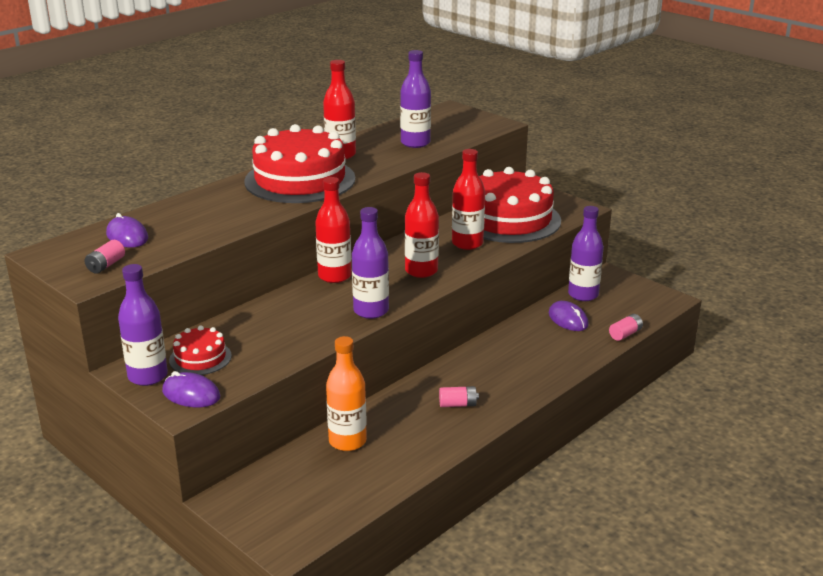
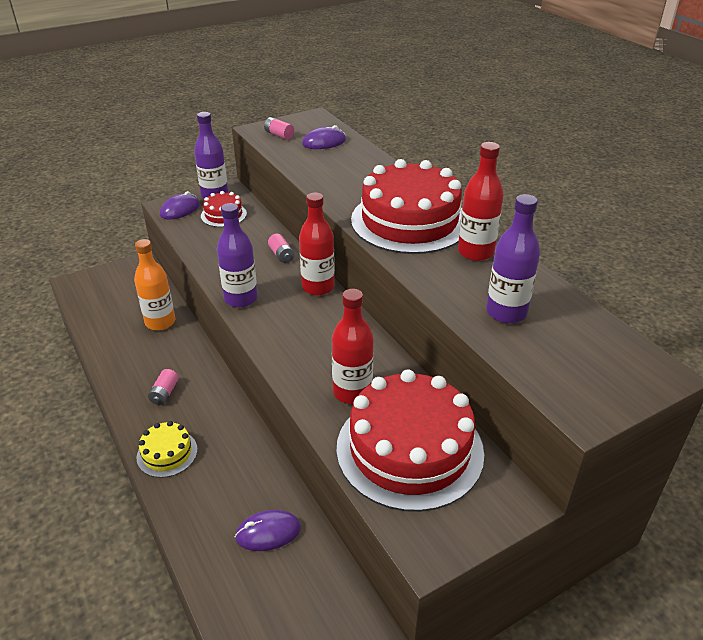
camera: 105 degrees right, 10 degrees up
red bottle [405,172,439,278] -> none
purple bottle [568,206,604,301] -> none
pink battery [609,314,643,341] -> pink battery moved to [268,234,294,263]
none -> yellow cake [137,421,198,478]

